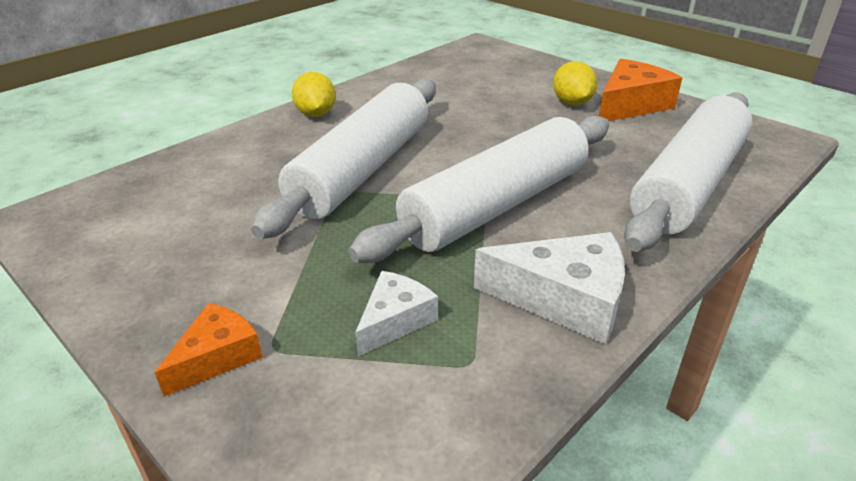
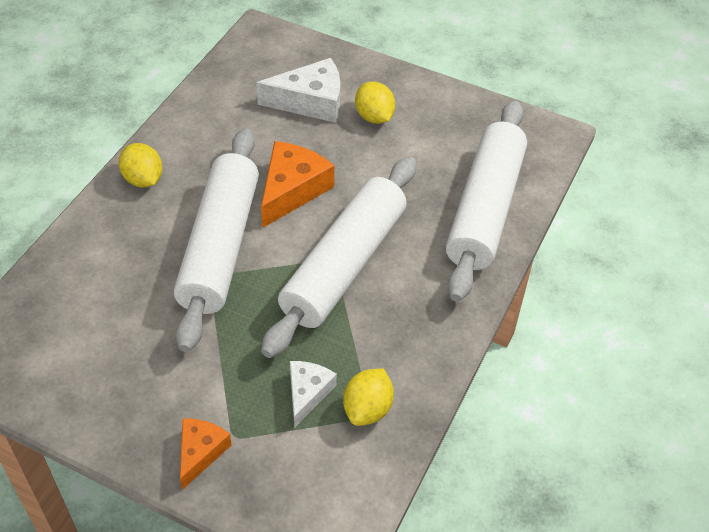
camera: 20 degrees left, 15 degrees up
white cheese [474,232,625,344] -> white cheese moved to [256,58,340,123]
orange cheese [599,59,682,121] -> orange cheese moved to [261,141,334,228]
none -> yellow lemon [343,369,394,426]

